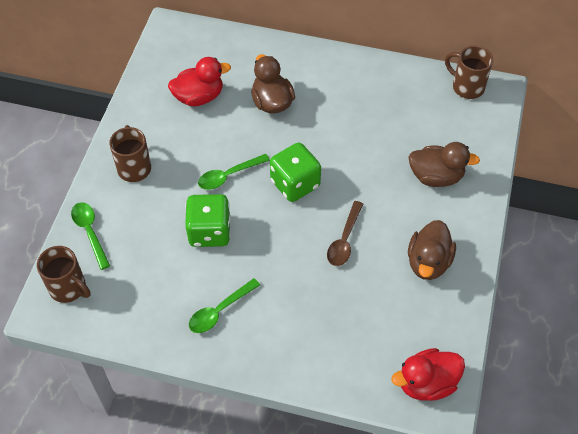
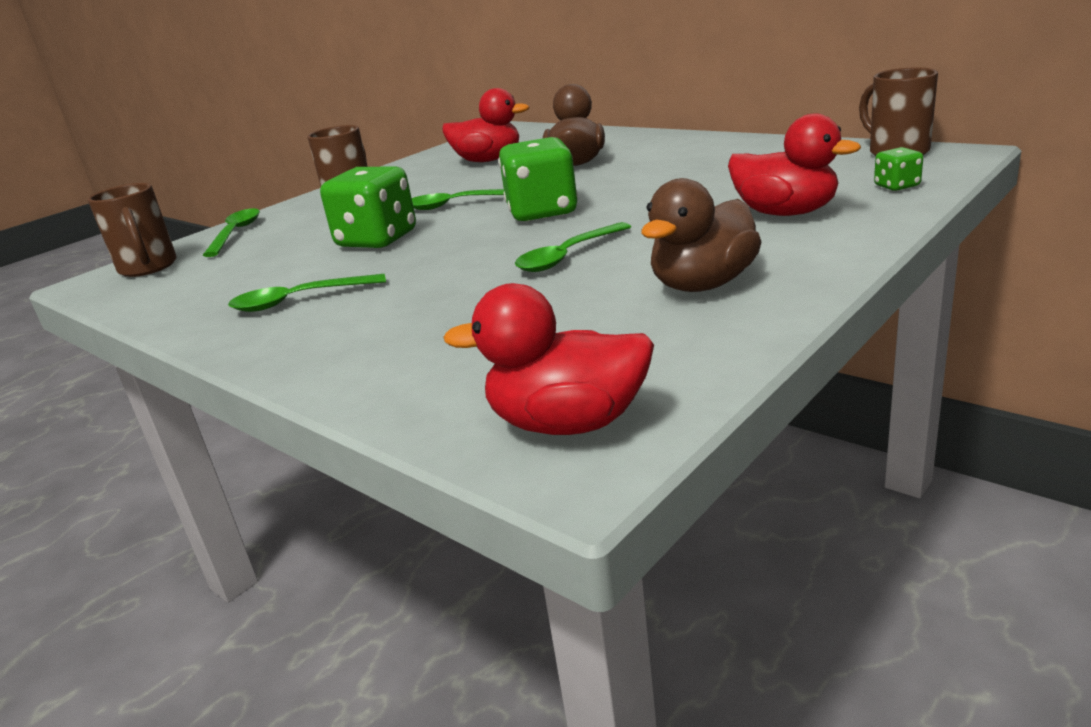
camera: 30 degrees right, 30 degrees down
brown spoon [327,201,363,266] -> green spoon [515,222,631,272]
brown duck [409,142,480,187] -> red duck [728,113,861,216]
none -> green dice [874,147,923,191]

